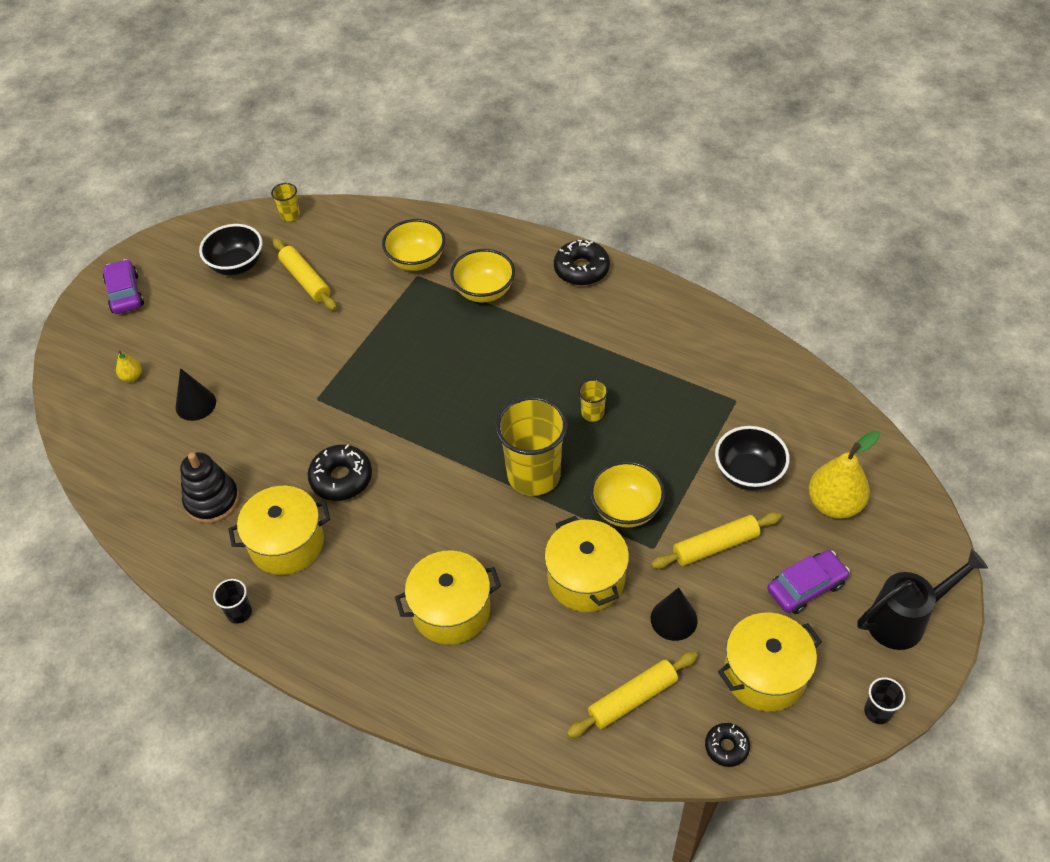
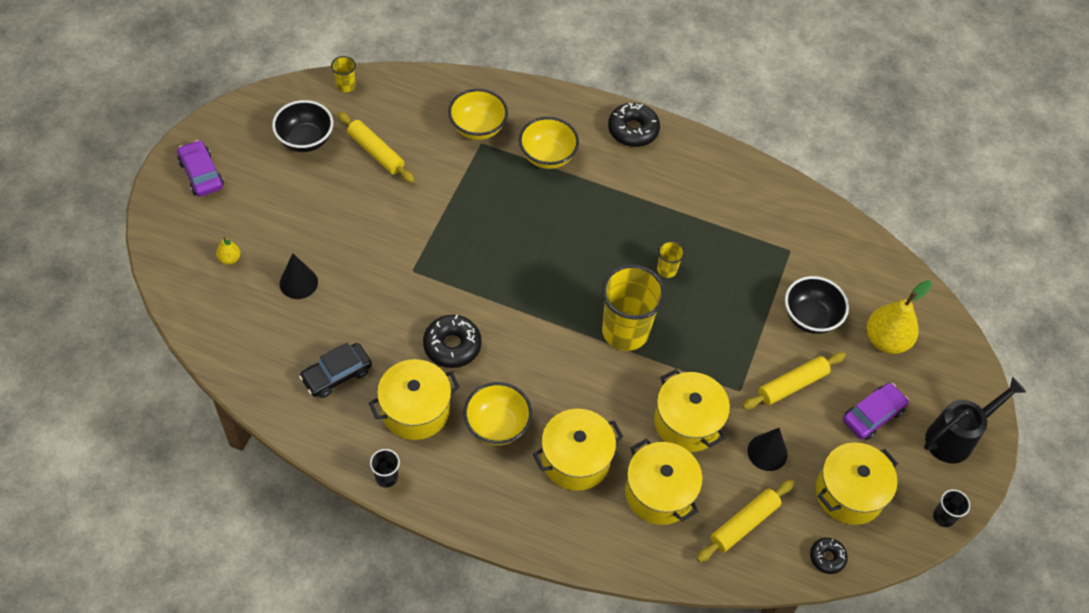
camera: 15 degrees left, 5 degrees up
black stacking toy [180,452,239,523] -> black car [299,343,372,398]
yellow bowl [590,461,665,528] -> yellow bowl moved to [464,382,532,445]
none -> yellow pot [625,438,703,525]

